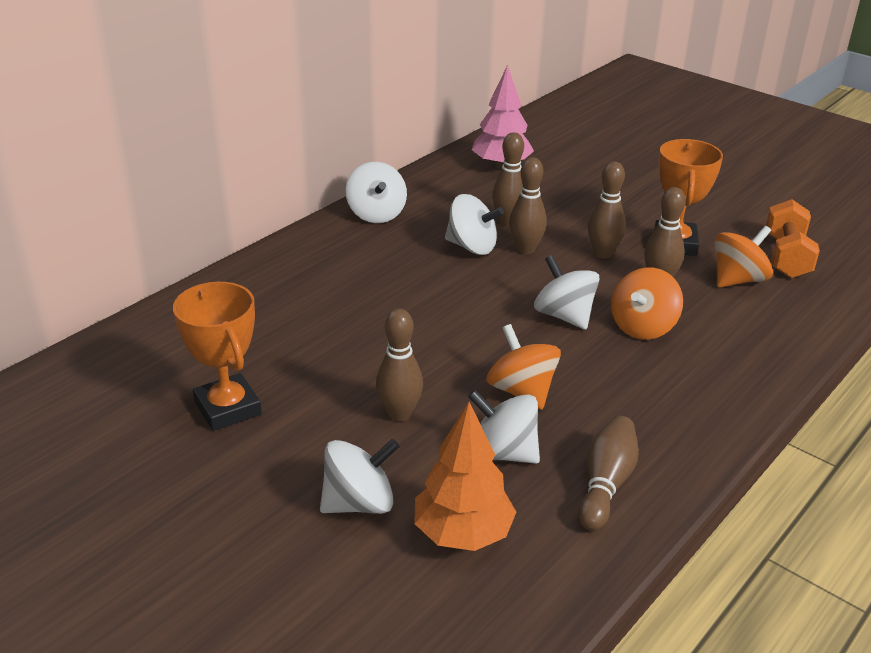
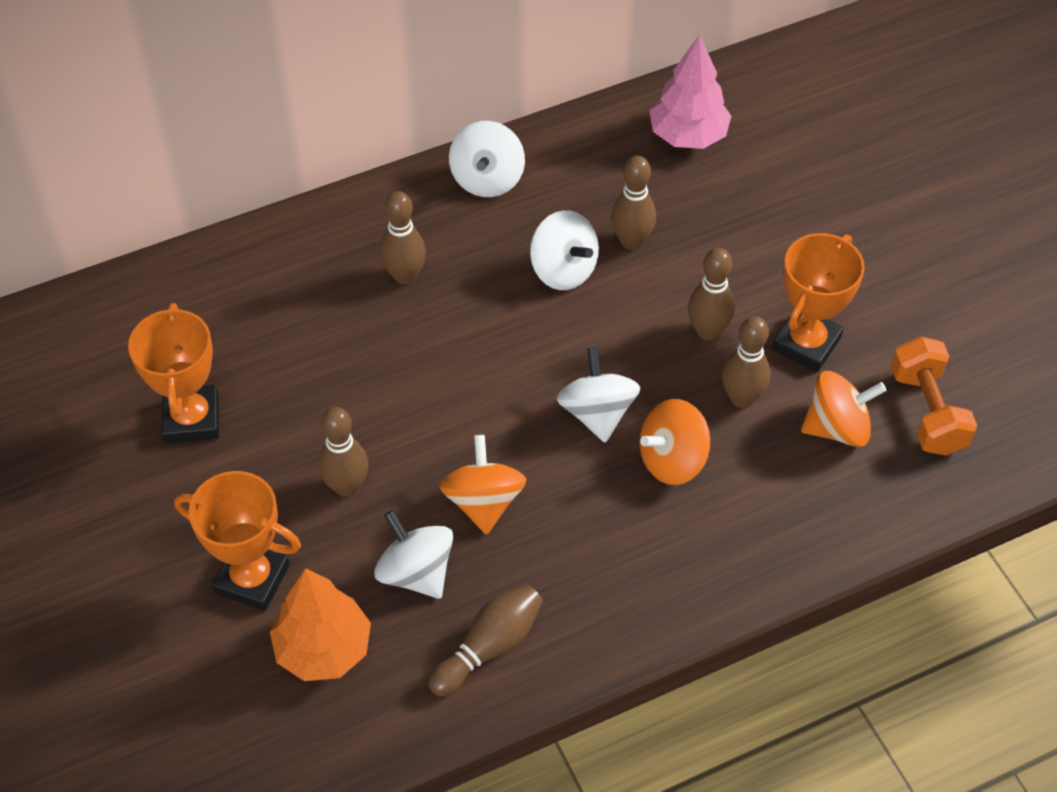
camera: 25 degrees right, 20 degrees up
white spinning top [320,439,400,514] -> orange trophy [174,471,301,611]
brown bowling pin [509,157,547,254] -> brown bowling pin moved to [380,191,426,285]
orange dumbbell [765,199,820,278] -> orange dumbbell turned 45 degrees counterclockwise [891,336,977,456]

